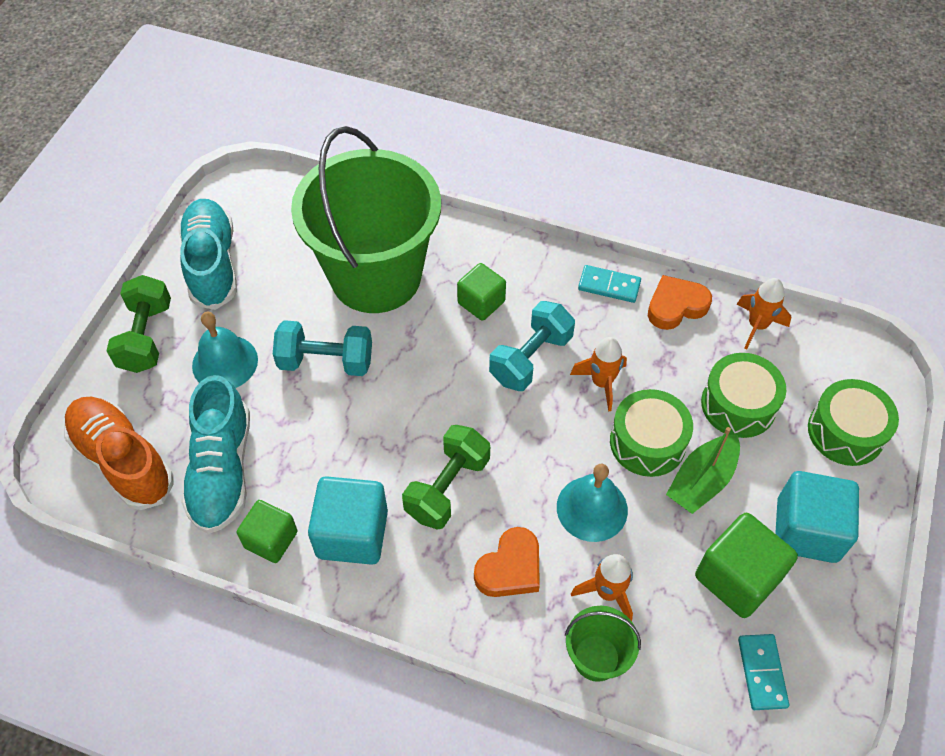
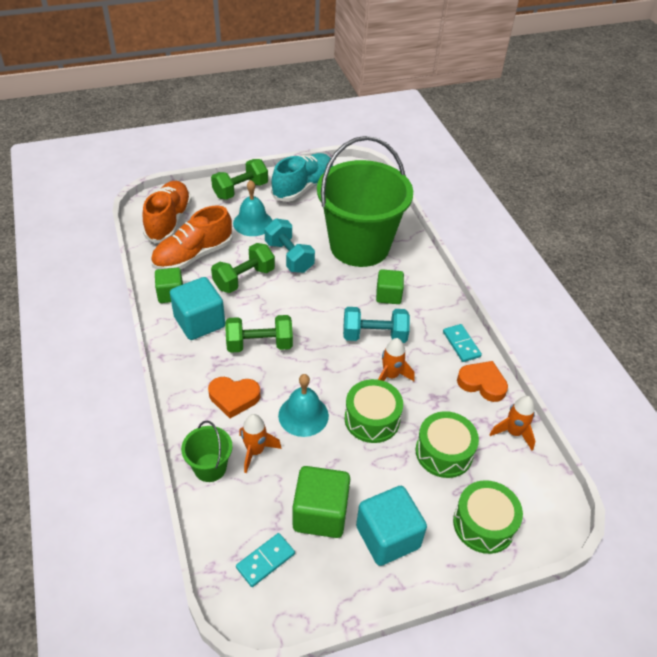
camera: 50 degrees right, 10 degrees down
turquoise shoe [181,375,250,534] -> orange shoe [151,205,233,270]
green boat [666,427,740,514] -> none
none -> green dumbbell [211,243,275,293]

